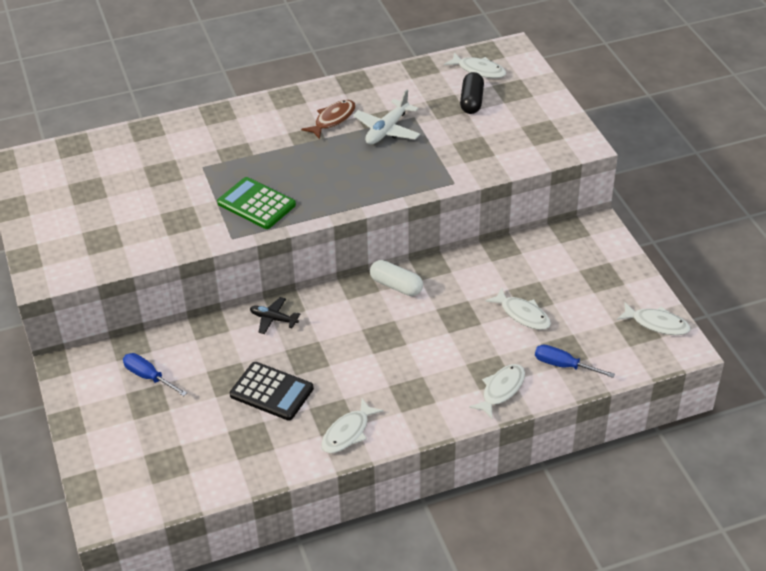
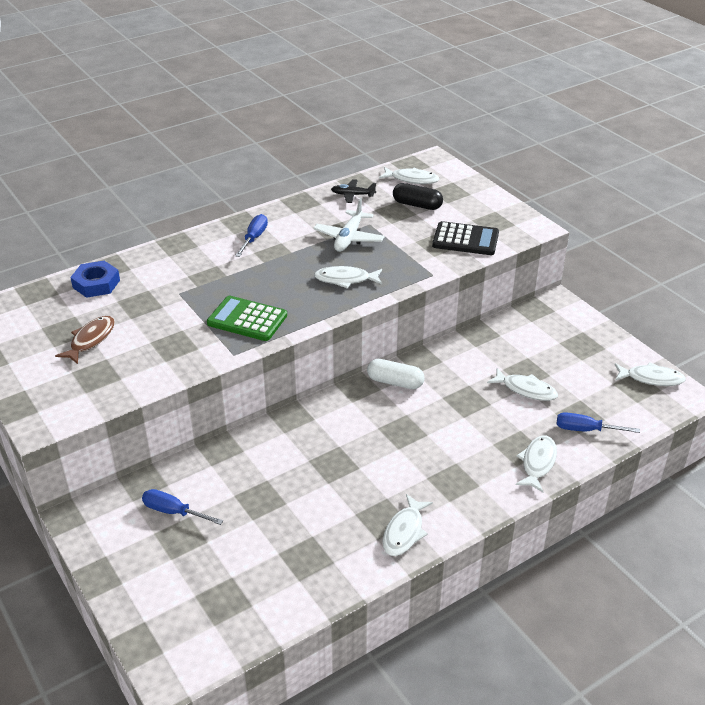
camera: 15 degrees left, 5 degrees down
black calculator [230,362,314,421] -> black calculator moved to [432,221,499,255]
black plane [250,297,300,334] -> black plane moved to [331,179,376,203]
brown fish [301,100,356,139] -> brown fish moved to [55,316,115,364]
black capsule [460,72,484,114] -> black capsule turned 60 degrees counterclockwise [393,183,443,210]
none -> blue nut [70,261,120,298]
none -> blue screwdriver [235,214,268,257]
none -> white fish [314,266,382,288]

